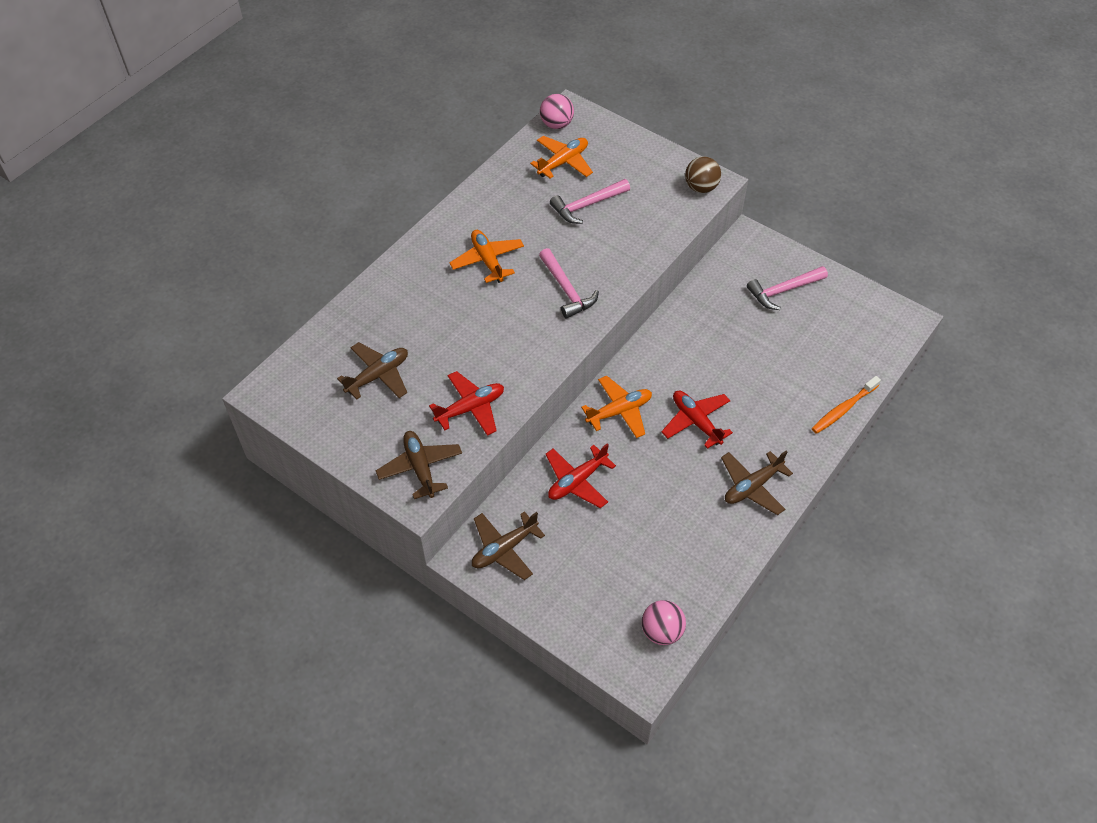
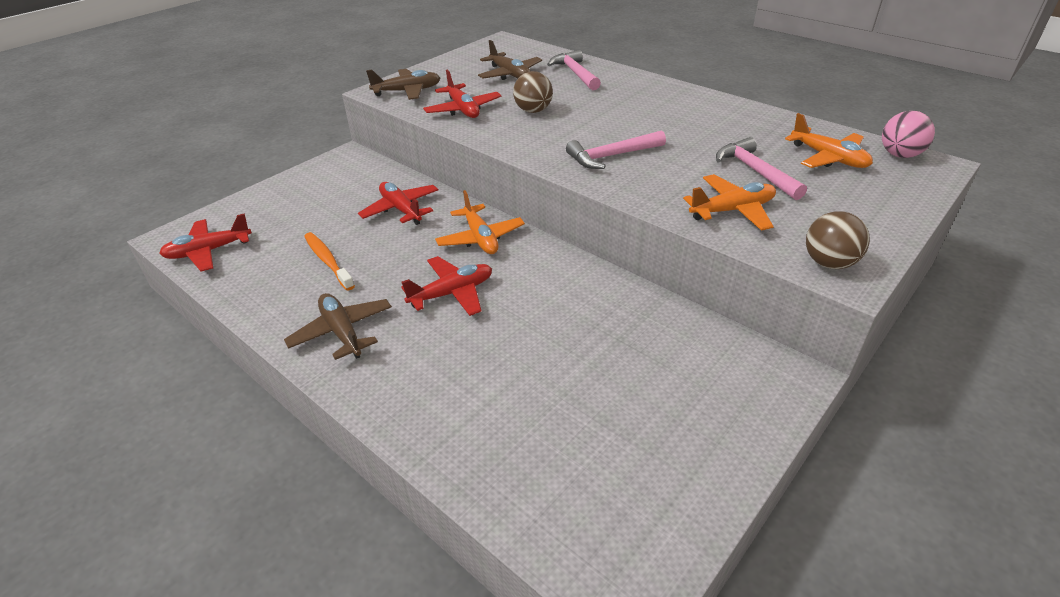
camera: 95 degrees right, 15 degrees down
orange plane [449,230,524,283] -> orange plane moved to [683,174,776,231]
brown plane [472,511,545,580] -> none
pink ball [642,600,686,645] -> red plane [159,213,252,272]
pink hammer [747,266,828,310] -> pink hammer moved to [547,50,601,90]
orange toothbrush [812,376,881,434] -> orange toothbrush moved to [304,232,355,291]
none -> brown ball [513,71,553,113]

